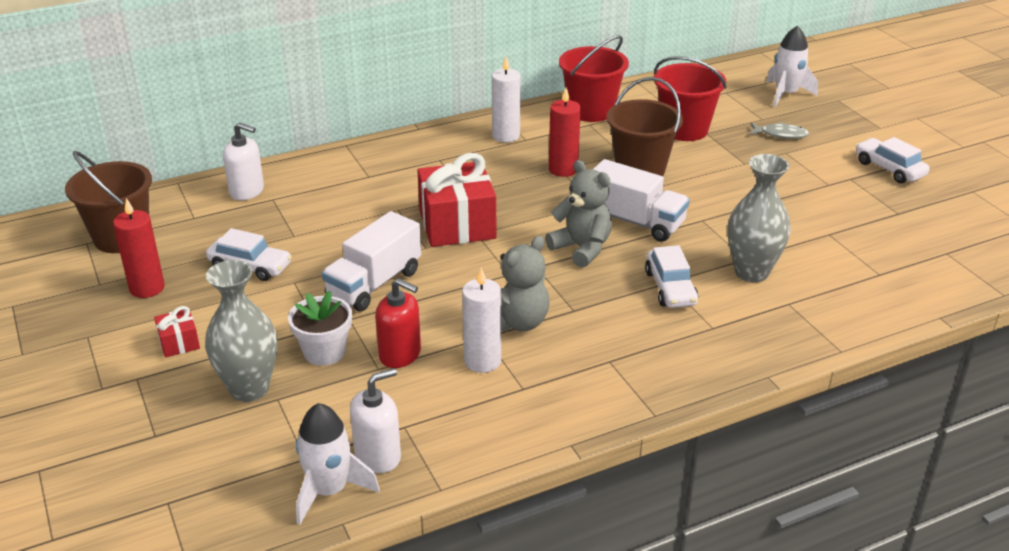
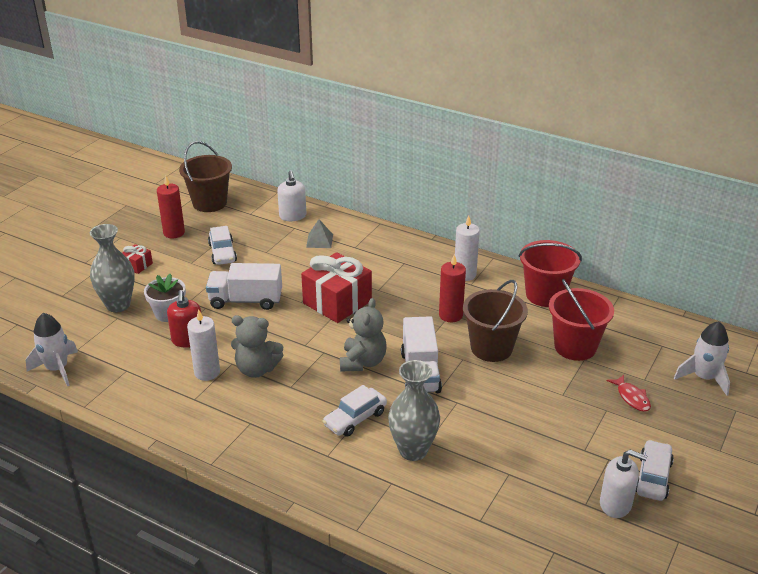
camera: 55 degrees right, 0 degrees up
white soap dispenser [350,368,401,473] -> white soap dispenser moved to [600,450,648,518]
grey fish [750,122,809,139] -> red fish [607,375,651,412]
none -> grey pyramid [306,219,333,248]

